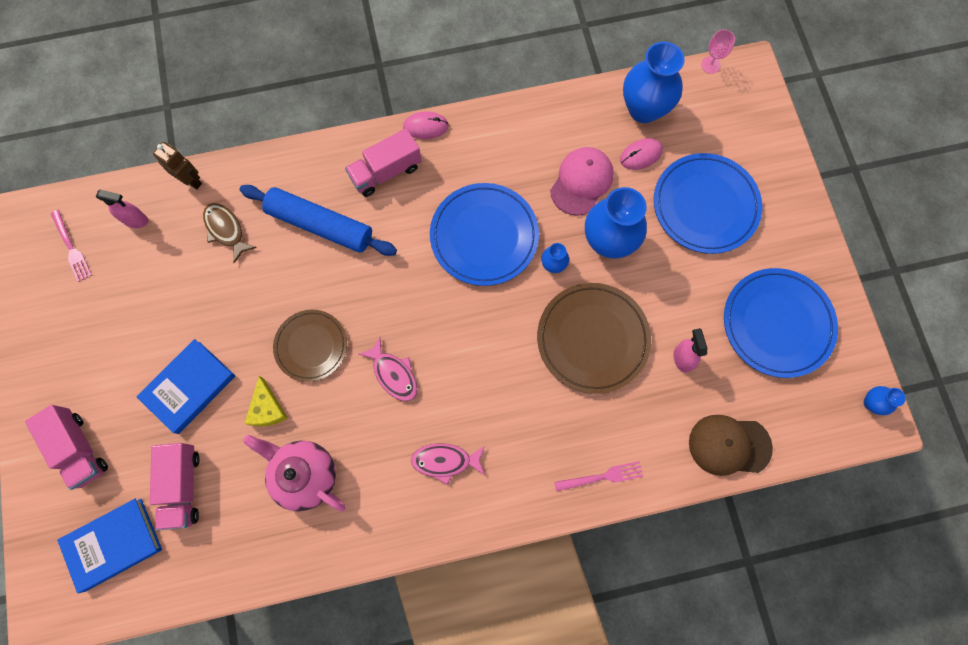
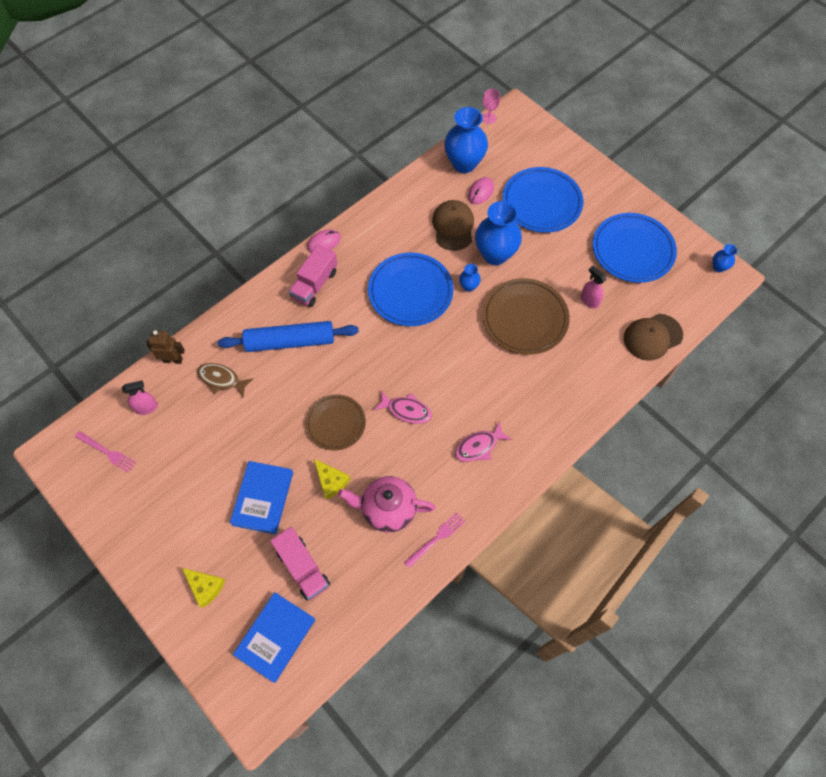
camera: 30 degrees left, 10 degrees down
pink truck [25,405,108,490] -> yellow cheese [182,568,225,608]
pink cap [550,147,614,216] -> brown cap [432,200,474,251]
pink fork [554,461,644,492] -> pink fork moved to [404,512,466,568]

